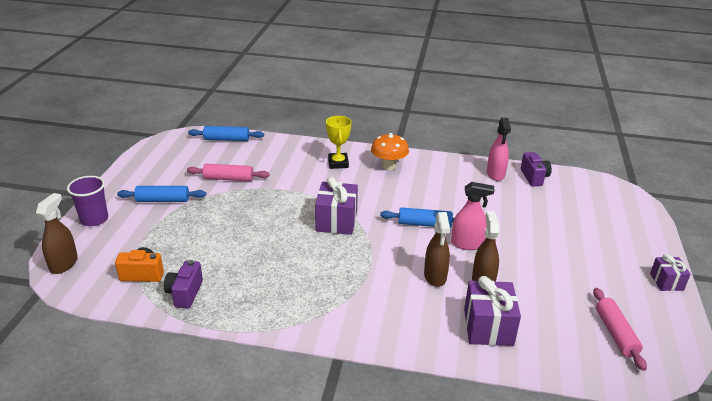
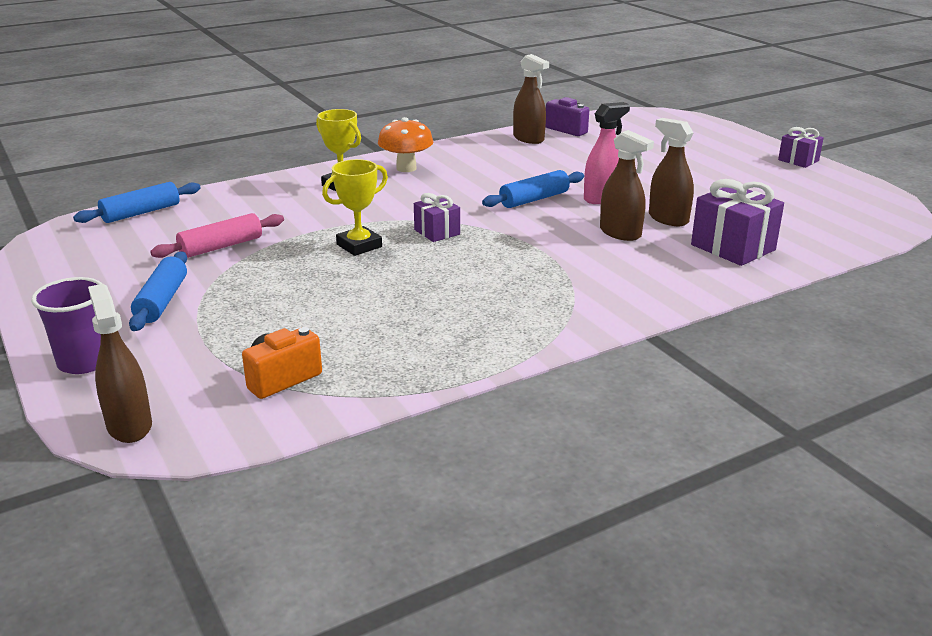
camera: 40 degrees left, 5 degrees down
blue rolling pin [117,186,206,202] -> blue rolling pin turned 45 degrees counterclockwise [129,252,187,331]
purple camera [164,260,203,309] -> none
purple gift [315,177,358,235] -> purple gift [414,193,460,242], size x0.59
pink spray bottle [487,118,511,181] -> brown spray bottle [513,54,549,144]
pink rolling pin [593,288,647,371] -> none
none -> yellow trophy [322,159,388,256]

